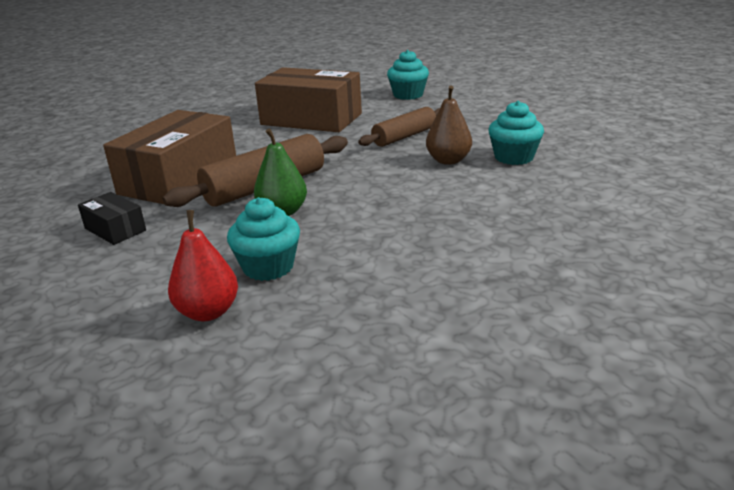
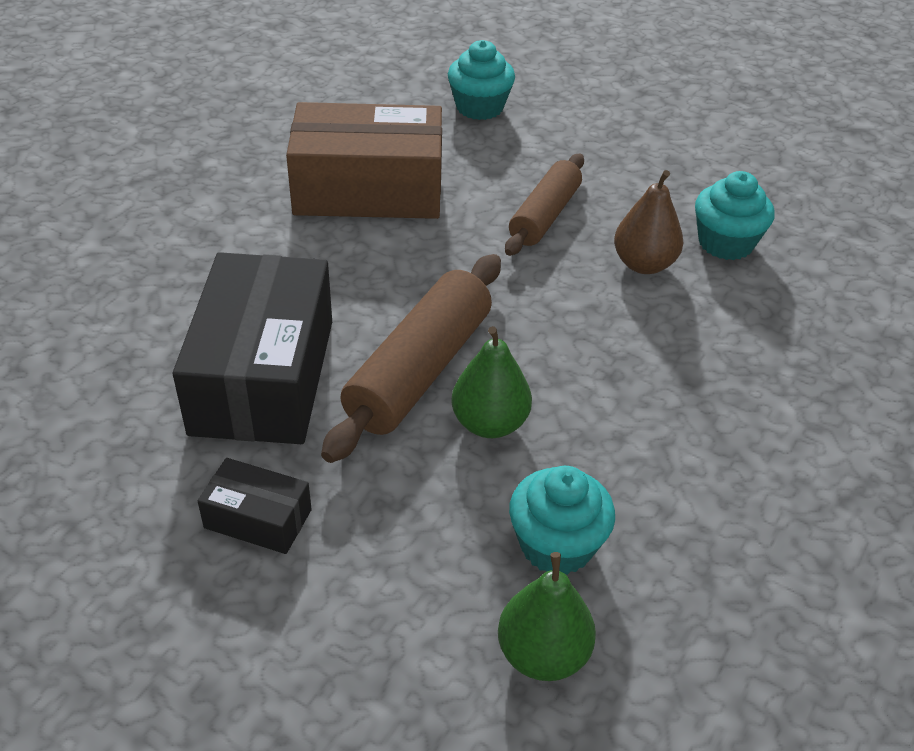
camera: 25 degrees left, 15 degrees up
brown box [103,110,236,204] -> black box [173,252,332,444]
red pear [168,210,238,321] -> green pear [498,552,596,681]

